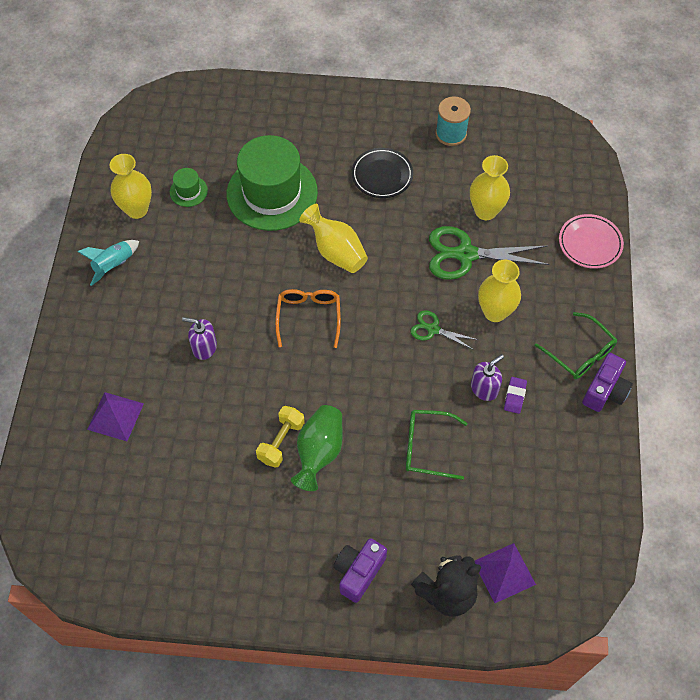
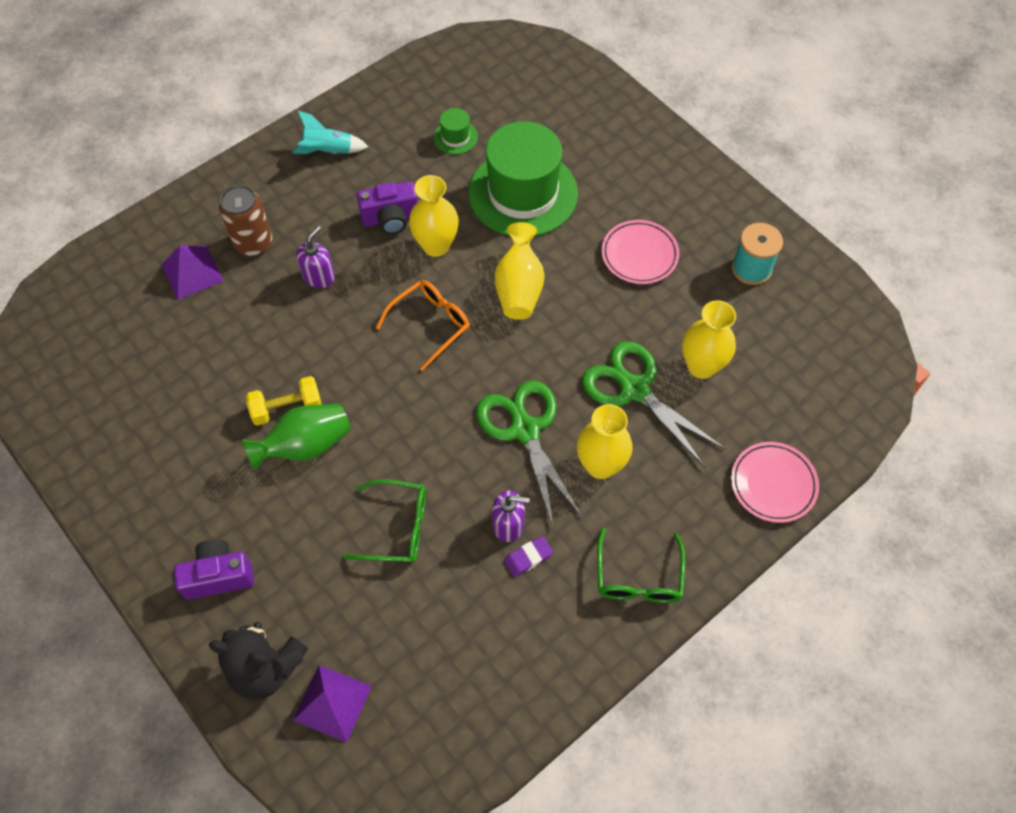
camera: 45 degrees right, 0 degrees up
yellow vase [110,154,152,219] -> yellow vase moved to [409,175,459,257]
purple soap dispenser [182,317,217,360] -> purple soap dispenser turned 60 degrees clockwise [296,226,335,288]
black plate [352,148,413,198] -> pink plate [601,220,679,284]
green glasses [406,410,467,480] -> green glasses turned 135 degrees clockwise [343,479,426,563]
green scissors [410,310,478,350] -> green scissors [476,380,583,526], size x1.88
purple camera [582,353,633,412] -> purple camera moved to [357,181,418,234]
none -> brown can [219,185,272,256]

